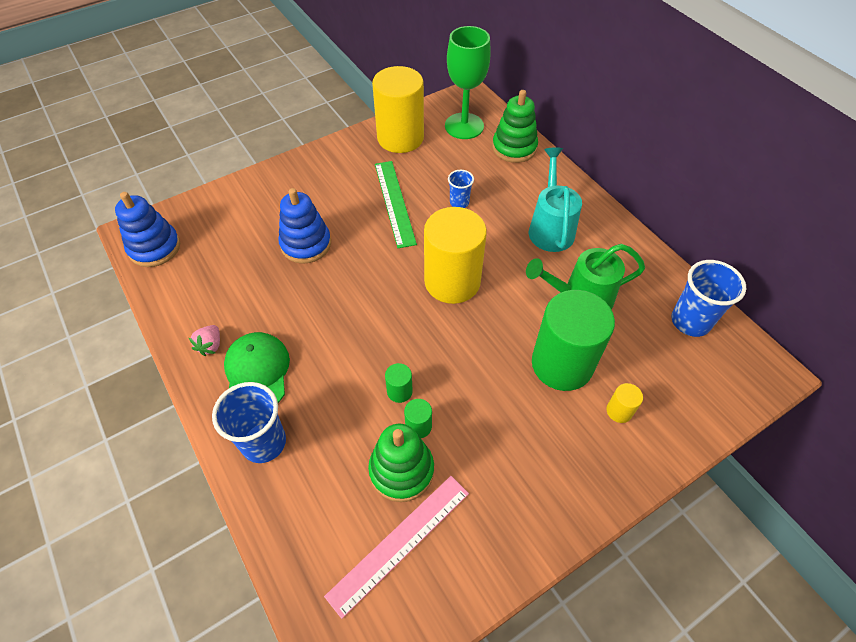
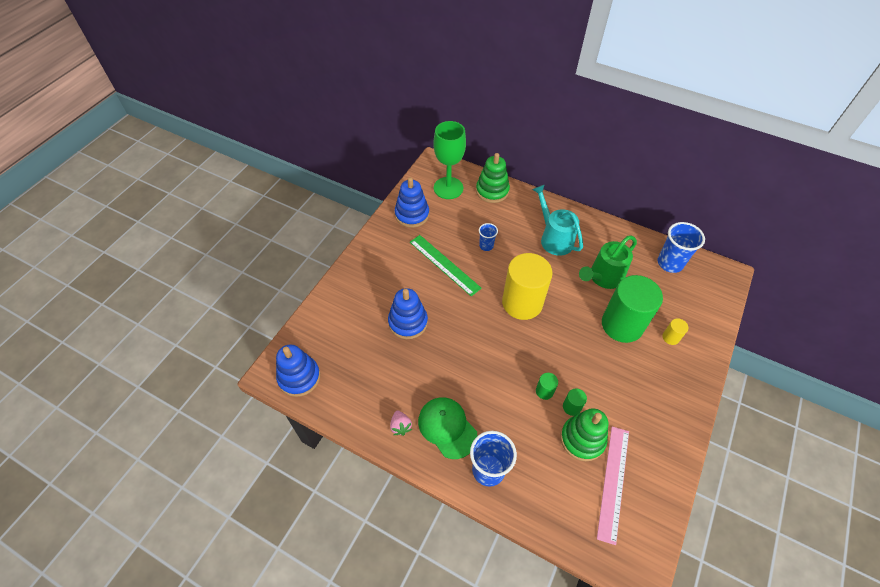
camera: 30 degrees left, 0 degrees up
yellow cylinder [372,66,424,153] -> blue stacking toy [395,177,429,228]

